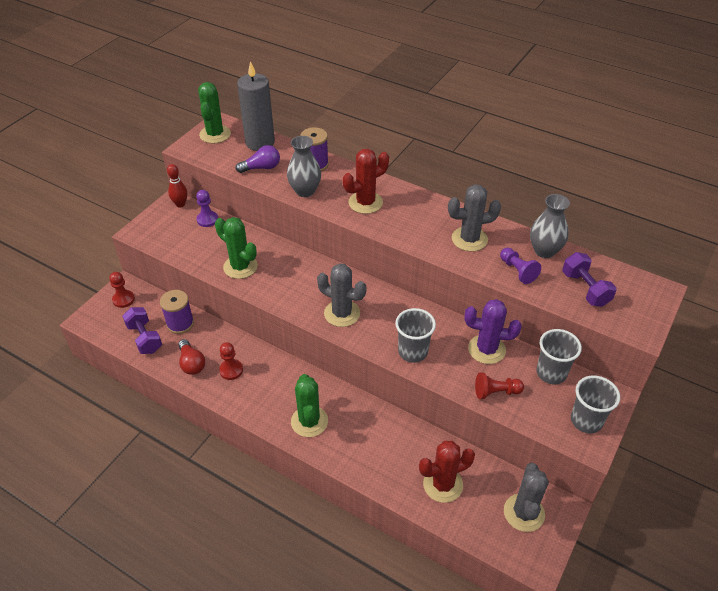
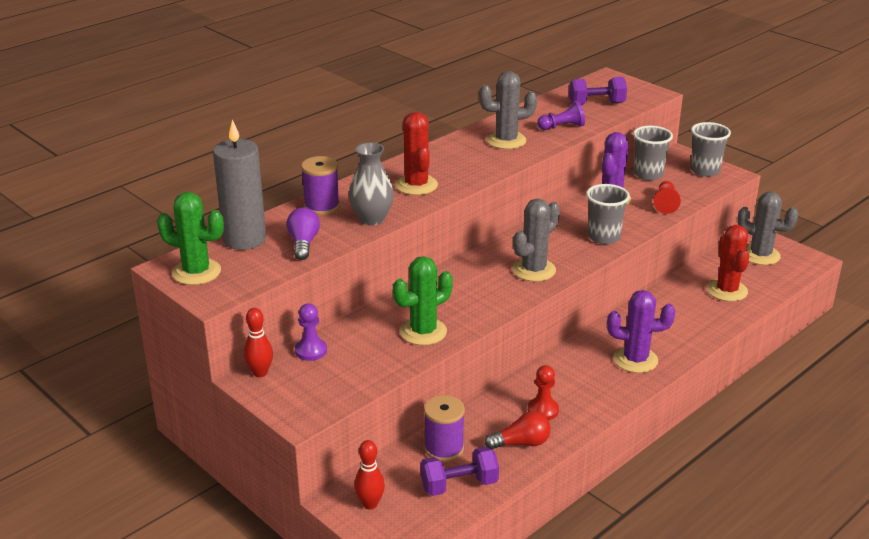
camera: 75 degrees left, 15 degrees down
red pawn [109,272,135,308] -> red bowling pin [354,440,385,509]
green cactus [291,374,328,437] -> purple cactus [607,290,675,373]
grey cactus [448,184,501,252] -> grey cactus turned 75 degrees clockwise [479,71,537,149]
grey vase [530,194,570,258] -> none

